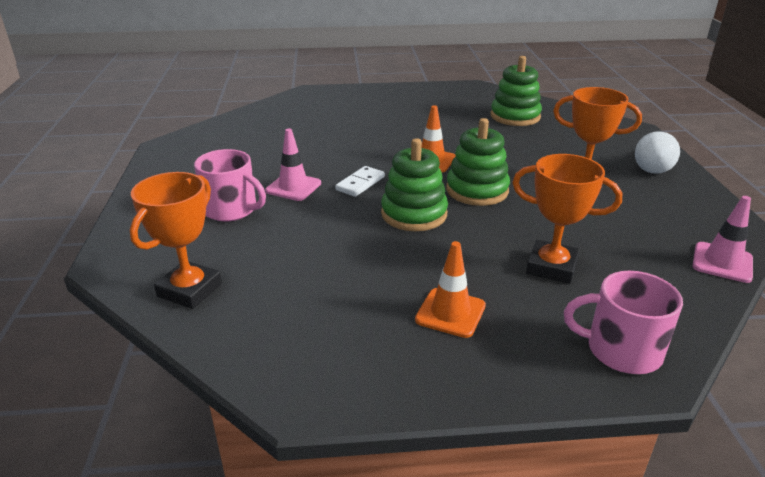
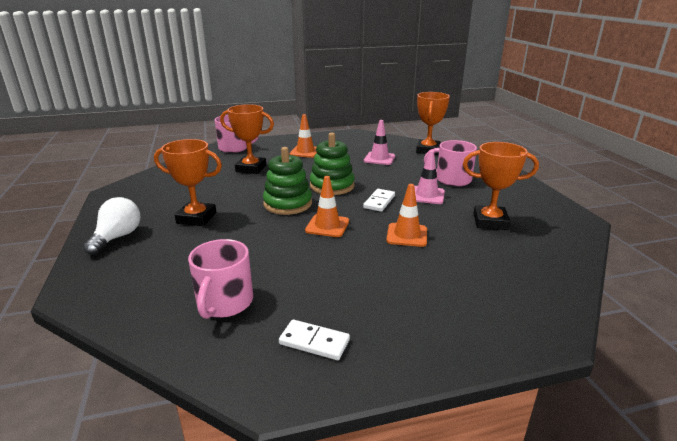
camera: 170 degrees right, 5 degrees down
green stacking toy [491,56,542,126] -> pink mug [188,239,253,319]
pink traffic cone [693,196,753,283] -> pink traffic cone moved to [364,120,395,165]
none -> white domino [279,320,350,360]
none -> orange traffic cone [386,184,427,247]
none -> orange trophy [463,142,539,230]

